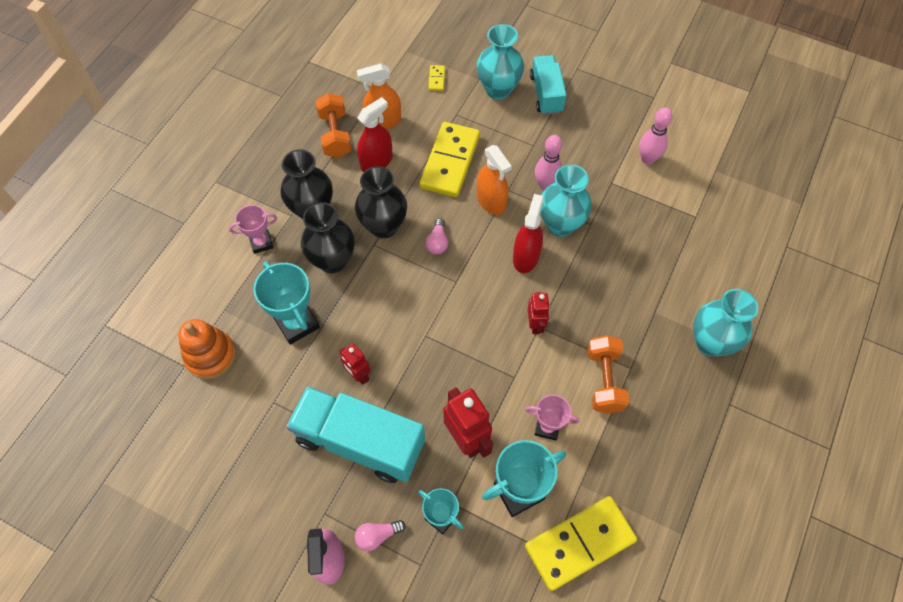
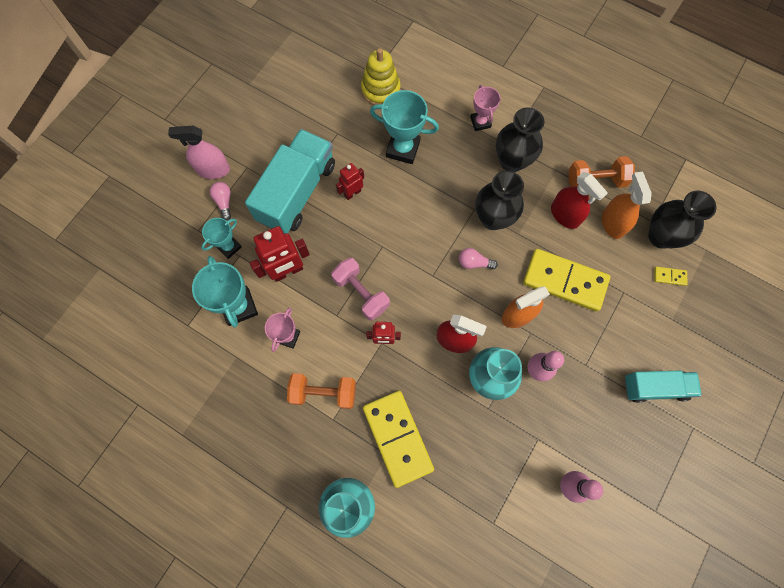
camera: 95 degrees right, 10 degrees up
orange stacking toy [178,319,236,379] -> yellow stacking toy [361,48,401,105]
turquoise trophy [254,261,320,345] -> turquoise trophy turned 45 degrees clockwise [370,90,439,164]
black vase [301,202,354,273] -> black vase moved to [648,190,716,249]
turquoise vase [477,24,524,100] -> none
yellow domino [525,496,637,591] -> yellow domino moved to [363,391,434,488]
none -> pink dumbbell [331,258,390,321]

